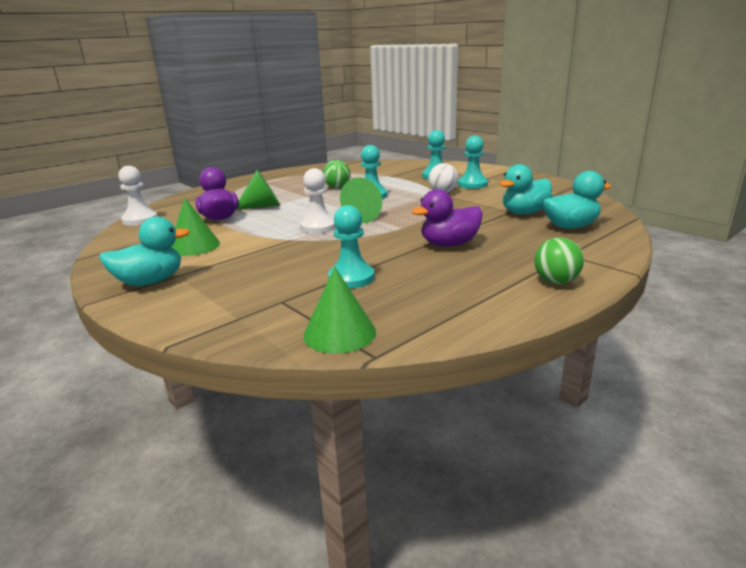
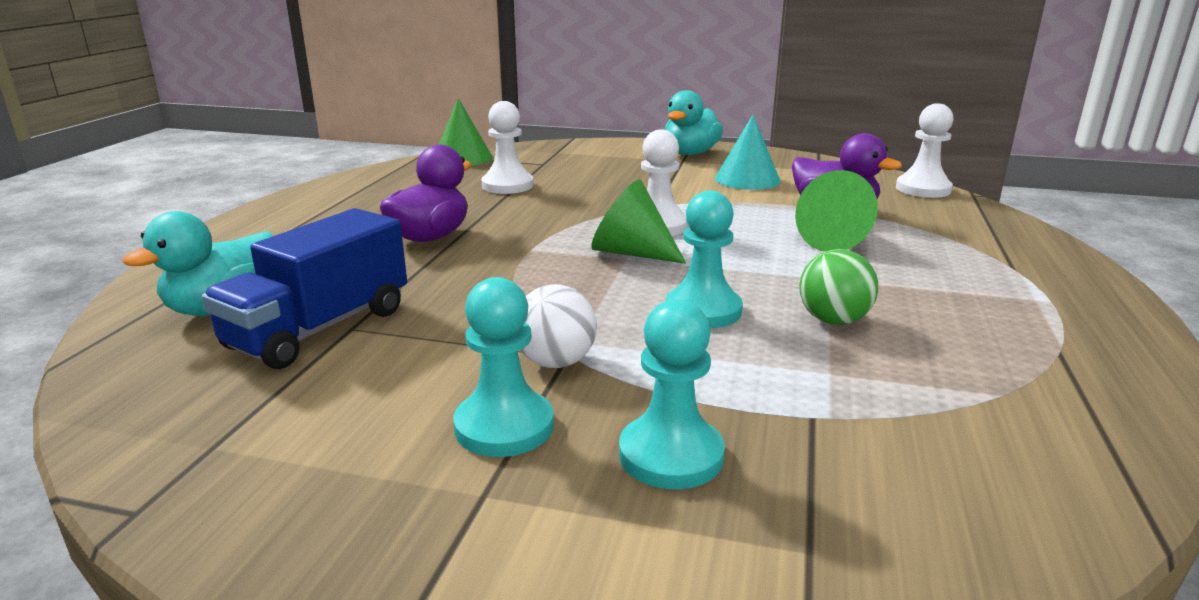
camera: 145 degrees right, 0 degrees up
green cone [172,198,220,256] -> turquoise cone [715,115,781,190]
turquoise pawn [328,205,374,288] -> white pawn [481,101,534,194]
turquoise duck [500,164,552,214] -> blue truck [202,208,407,369]
green ball [534,237,584,284] -> none

